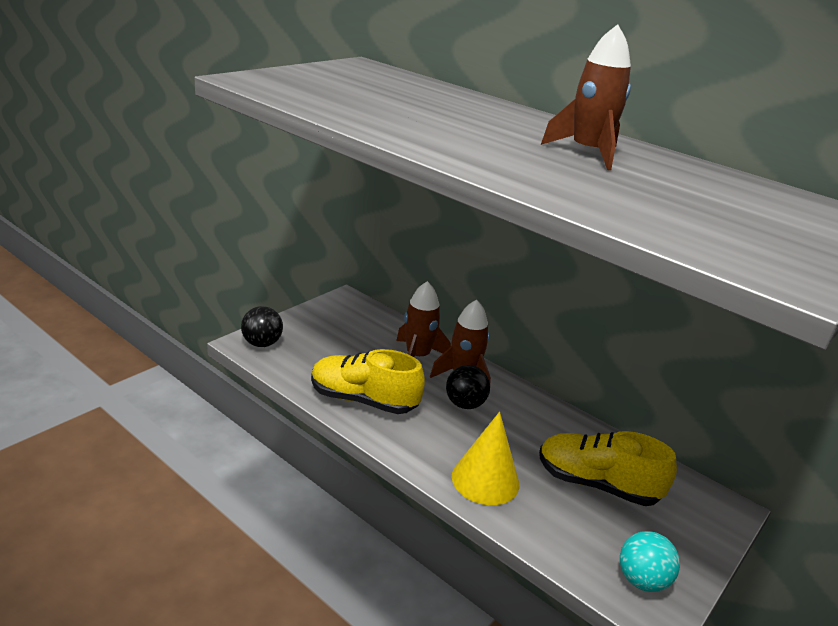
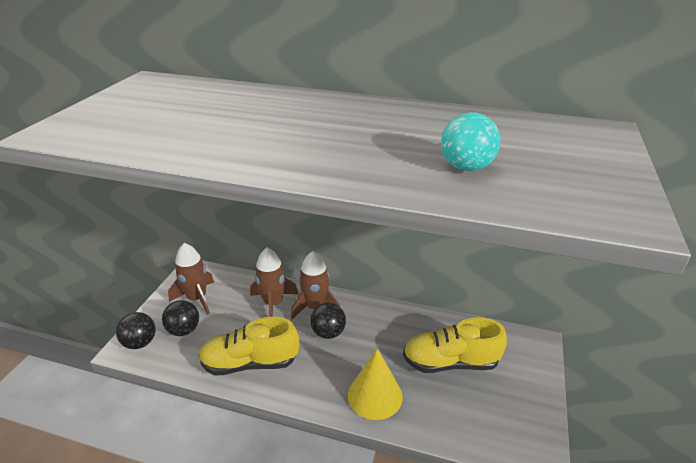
camera: 20 degrees left, 5 degrees up
brown rocket [541,24,631,170] -> brown rocket moved to [168,243,214,315]
turquoise ball [620,531,680,592] -> turquoise ball moved to [441,112,500,171]
none -> black ball [162,300,199,336]

